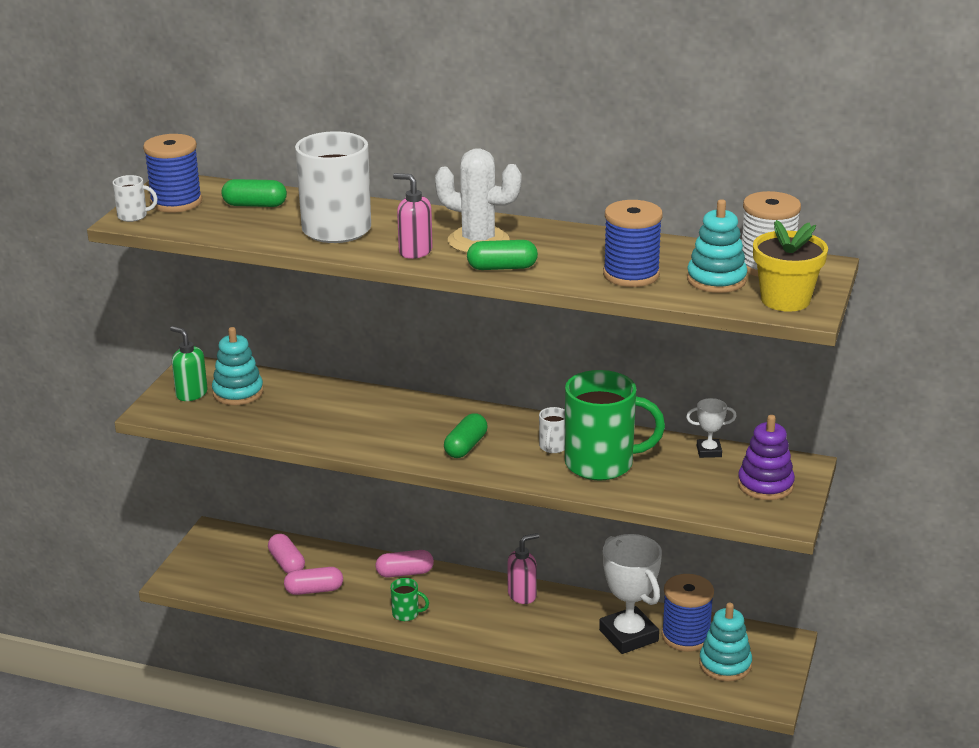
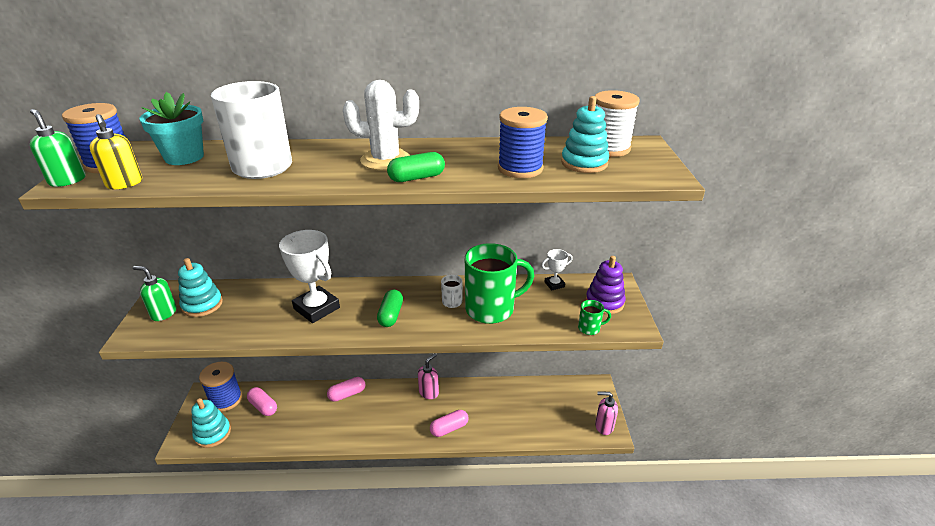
camera: 20 degrees left, 5 degrees up
white mug [112,175,158,222] -> green soap dispenser [30,109,86,187]
green capsule [222,179,287,207] -> turquoise flower pot [139,92,204,165]
pink capsule [284,567,343,595] -> pink capsule moved to [430,410,468,437]
green mug [390,578,429,621] -> green mug moved to [578,300,611,335]
pink soap dispenser [393,173,433,259] -> pink soap dispenser moved to [595,391,618,435]
white trophy [599,534,662,654] -> white trophy moved to [279,230,340,323]
blue spool [662,574,714,652] -> blue spool moved to [199,362,242,412]
turquoise stacking toy [699,603,752,681] -> turquoise stacking toy moved to [191,398,231,448]
yellow flower pot [753,220,828,312] -> none
none -> yellow soap dispenser [90,114,142,189]

